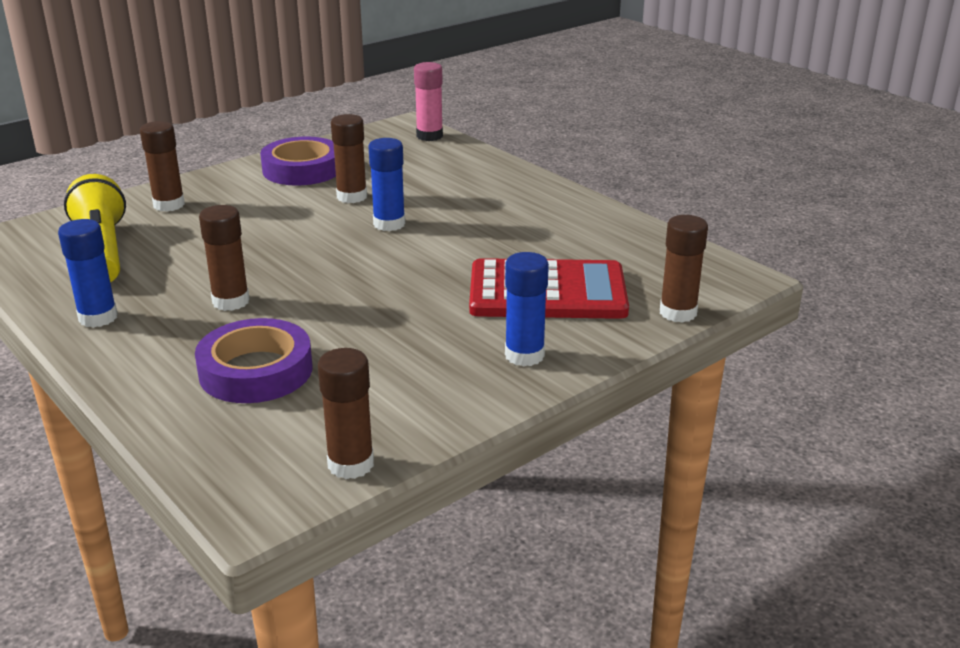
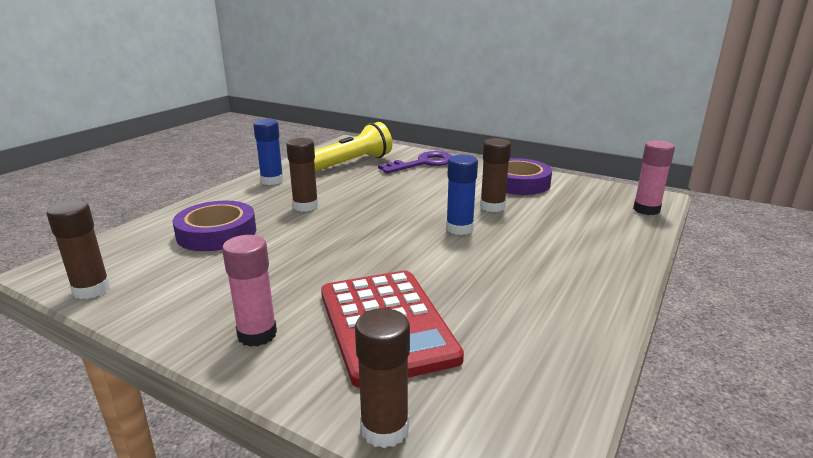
camera: 70 degrees right, 5 degrees down
brown glue stick [140,121,185,212] -> purple key [378,151,453,173]
blue glue stick [505,252,549,367] -> pink glue stick [222,235,277,347]

